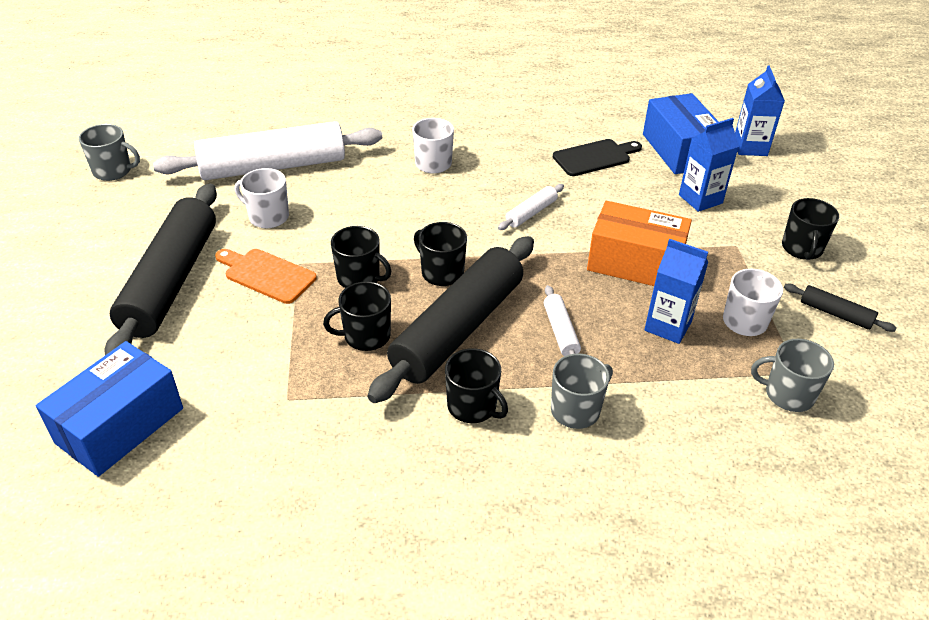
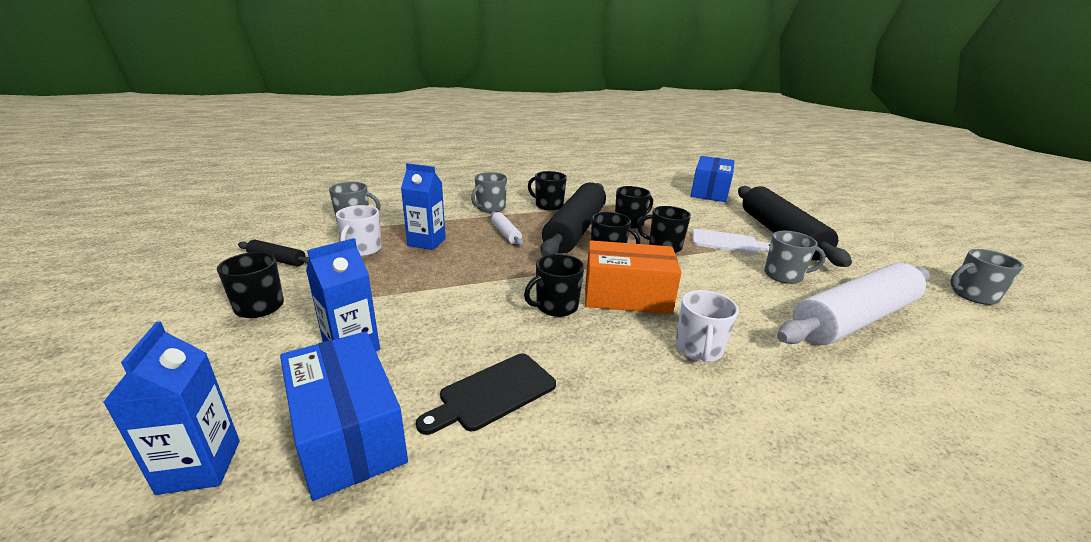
camera: 165 degrees right, 15 degrees down
orange cutting board [215,249,317,304] -> white cutting board [692,229,771,254]
white mug [235,168,289,228] -> grey mug [764,231,826,284]
white rolling pin [498,184,564,230] -> black mug [524,254,584,317]
orange box [587,201,692,286] -> orange box moved to [585,240,682,314]

